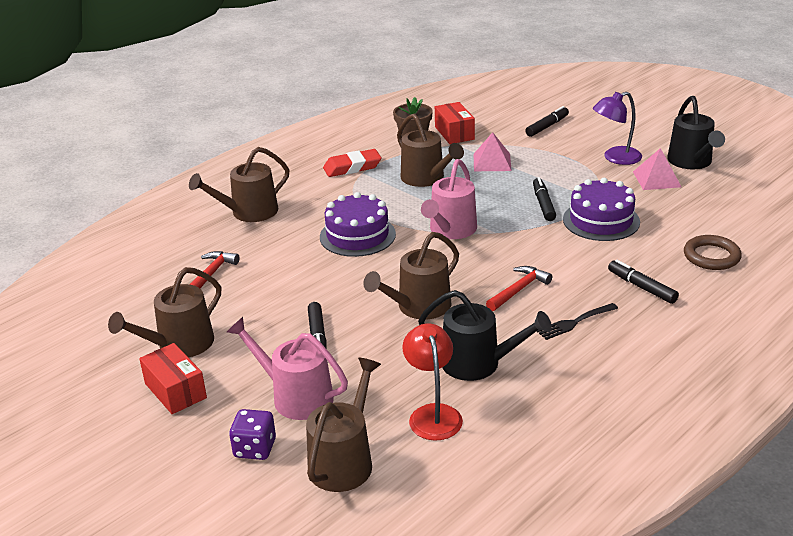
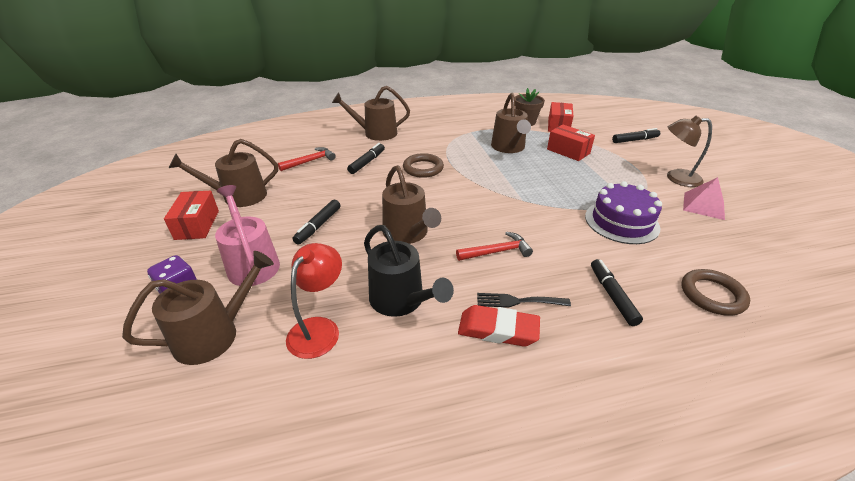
camera: 30 degrees right, 5 degrees up
purple cake [320,192,396,257] -> brown ring [403,153,444,178]
red eraser [323,149,382,177] -> red eraser moved to [458,305,540,347]
brown watering can [363,232,459,320] -> brown watering can turned 105 degrees counterclockwise [382,165,441,244]
pink watering can [421,159,477,239] -> none
pink pyramid [474,132,512,171] -> red box [547,124,595,161]
black marker [533,177,556,221] -> black marker moved to [347,143,385,174]
purple lamp [593,92,642,165] -> brown lamp [667,116,712,187]
black watering can [667,96,725,169] -> none

